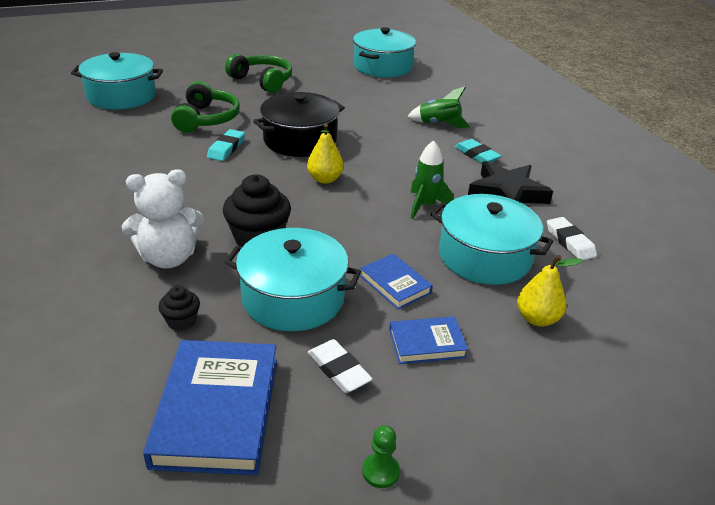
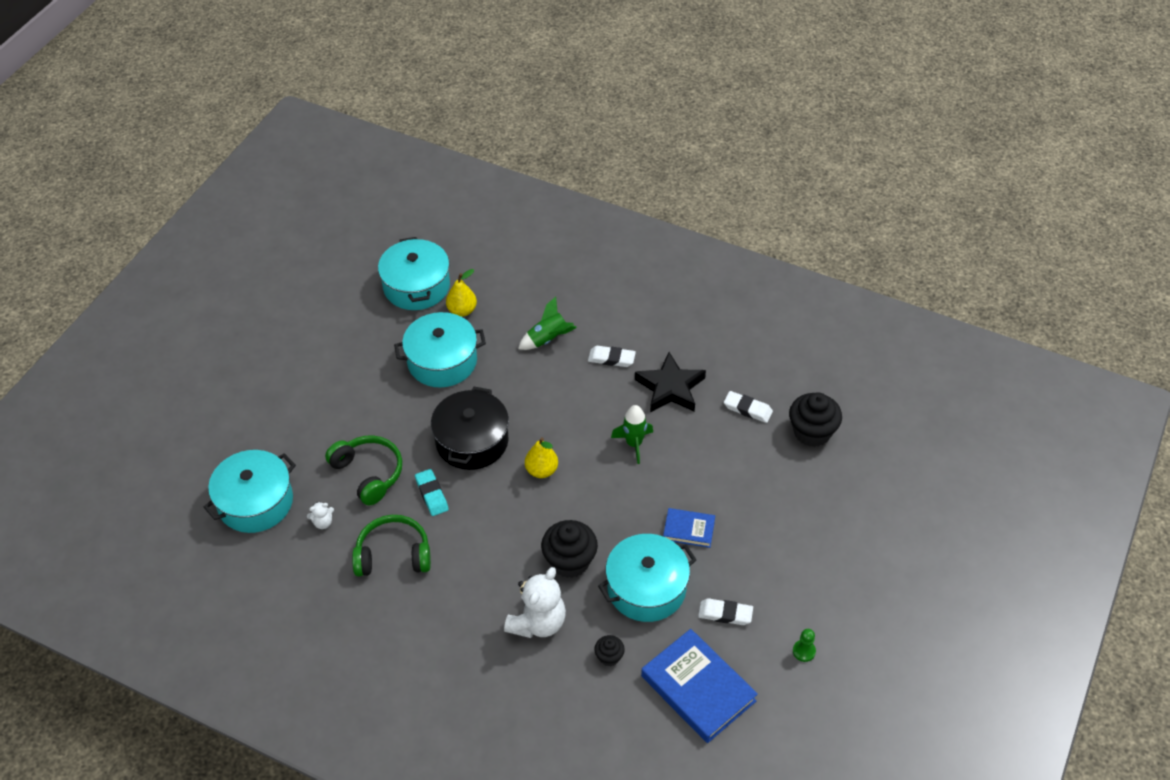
camera: 40 degrees left, 15 degrees up
green headphones [225,54,292,93] -> green headphones moved to [352,515,431,576]
blue book [389,316,468,364] -> none
turquoise pot [431,194,553,285] -> turquoise pot moved to [394,312,486,388]
turquoise eraser [455,139,501,164] -> white eraser [588,346,636,367]
yellow pear [517,255,583,326] -> yellow pear moved to [446,269,477,316]
none -> white teddy bear [307,502,334,529]
none -> black cupcake [789,392,842,447]

